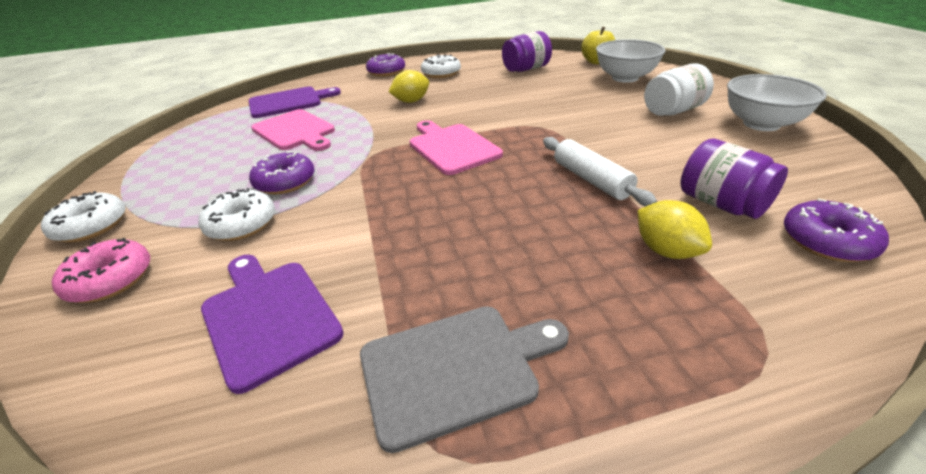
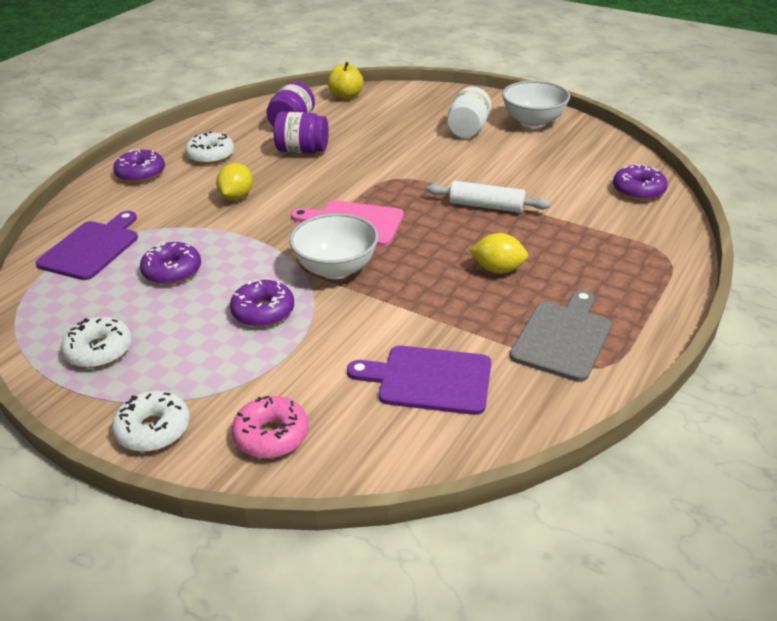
camera: 45 degrees left, 0 degrees up
white donut [198,188,275,241] -> white donut moved to [61,317,132,368]
pink cutting board [251,109,335,151] -> purple donut [140,242,201,285]
white bowl [596,39,666,83] -> white bowl moved to [289,213,378,279]
yellow lemon [638,200,712,259] -> yellow lemon moved to [469,233,528,274]
purple jar [680,138,788,219] -> purple jar moved to [274,112,329,154]

